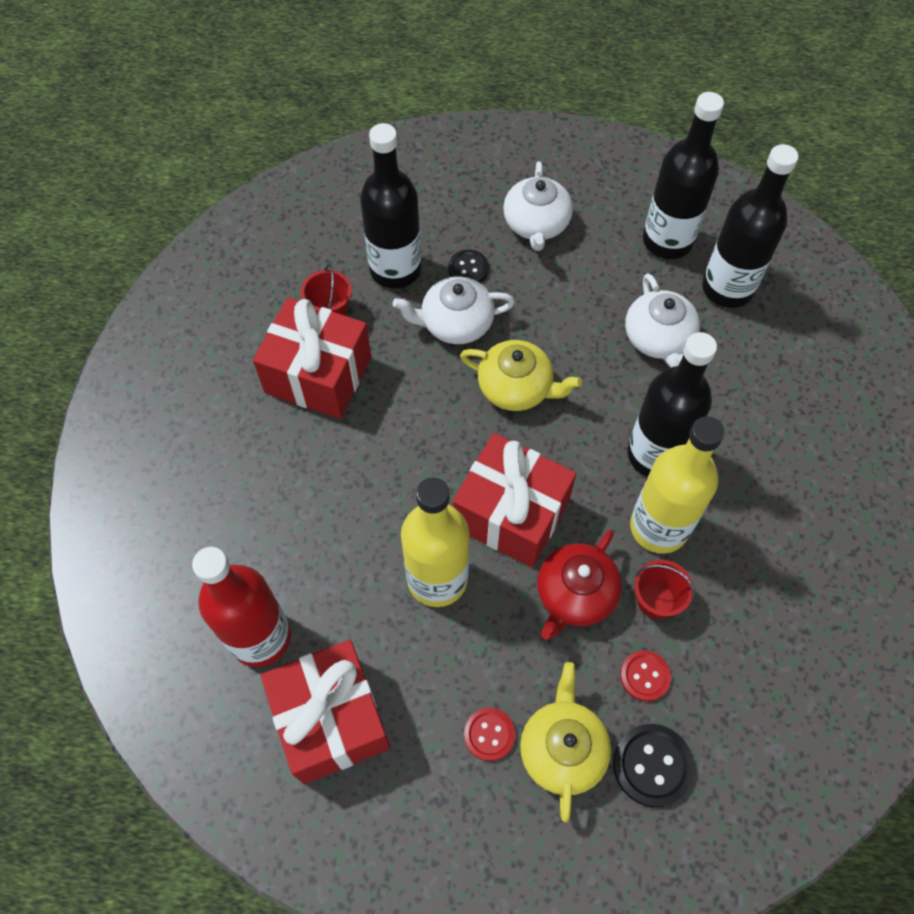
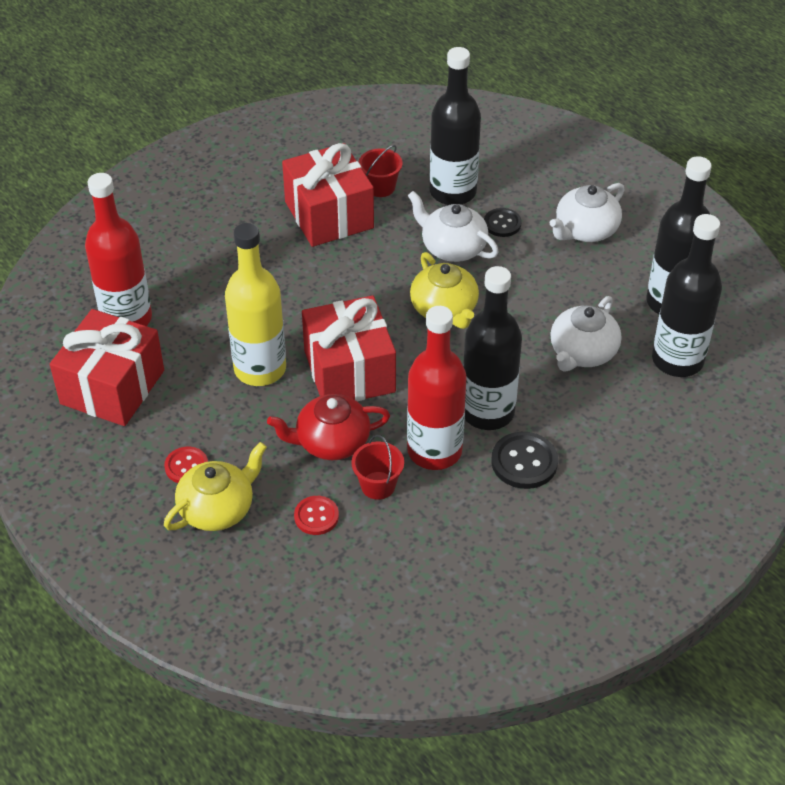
camera: 45 degrees right, 15 degrees down
black button [613,724,694,807] -> black button moved to [491,432,558,489]
yellow bottle [630,416,725,554] -> red bottle [407,306,467,470]

